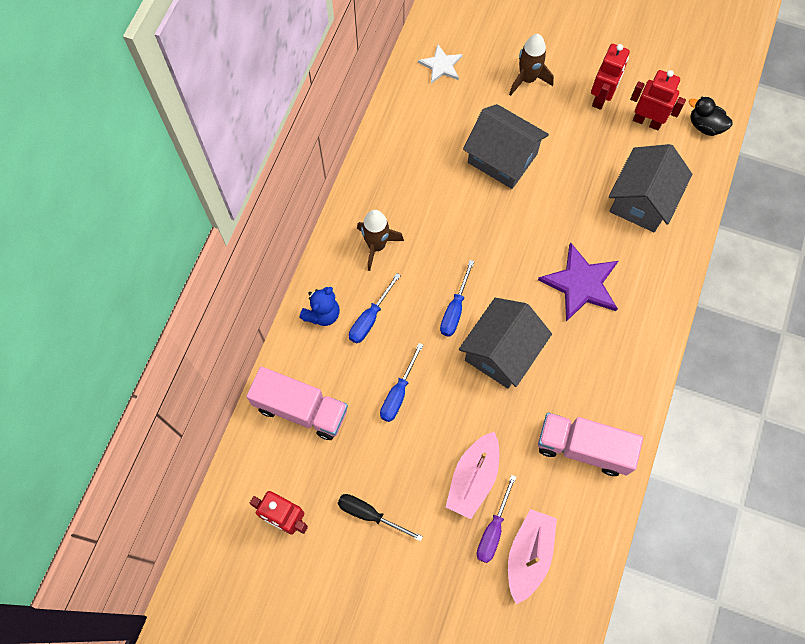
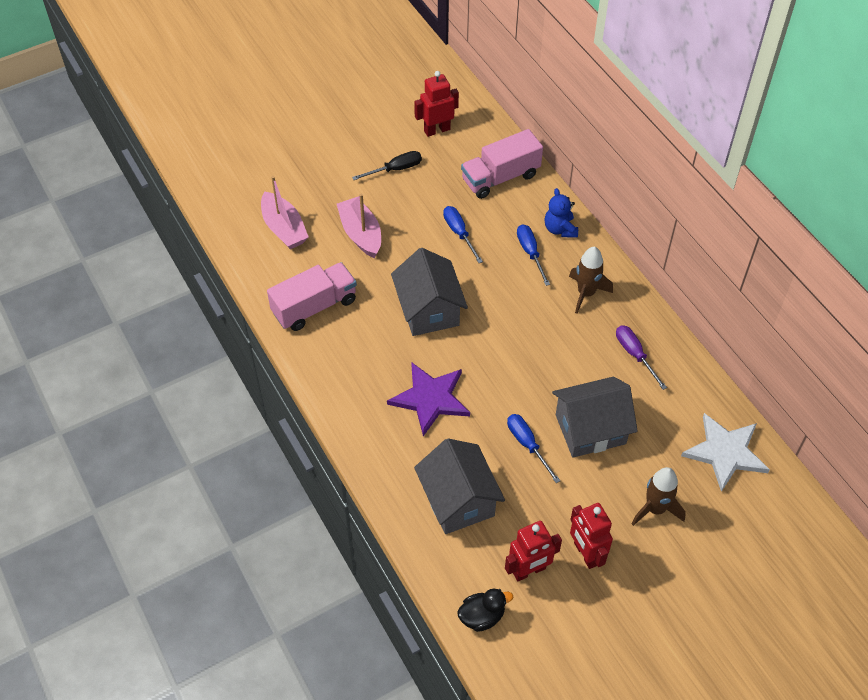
camera: 130 degrees right, 15 degrees down
white star [418,44,463,84] -> white star [681,413,770,492], size x1.68
blue screwdriver [440,260,475,337] -> blue screwdriver moved to [507,414,560,483]
purple screwdriver [477,475,517,563] -> purple screwdriver moved to [616,325,667,390]

